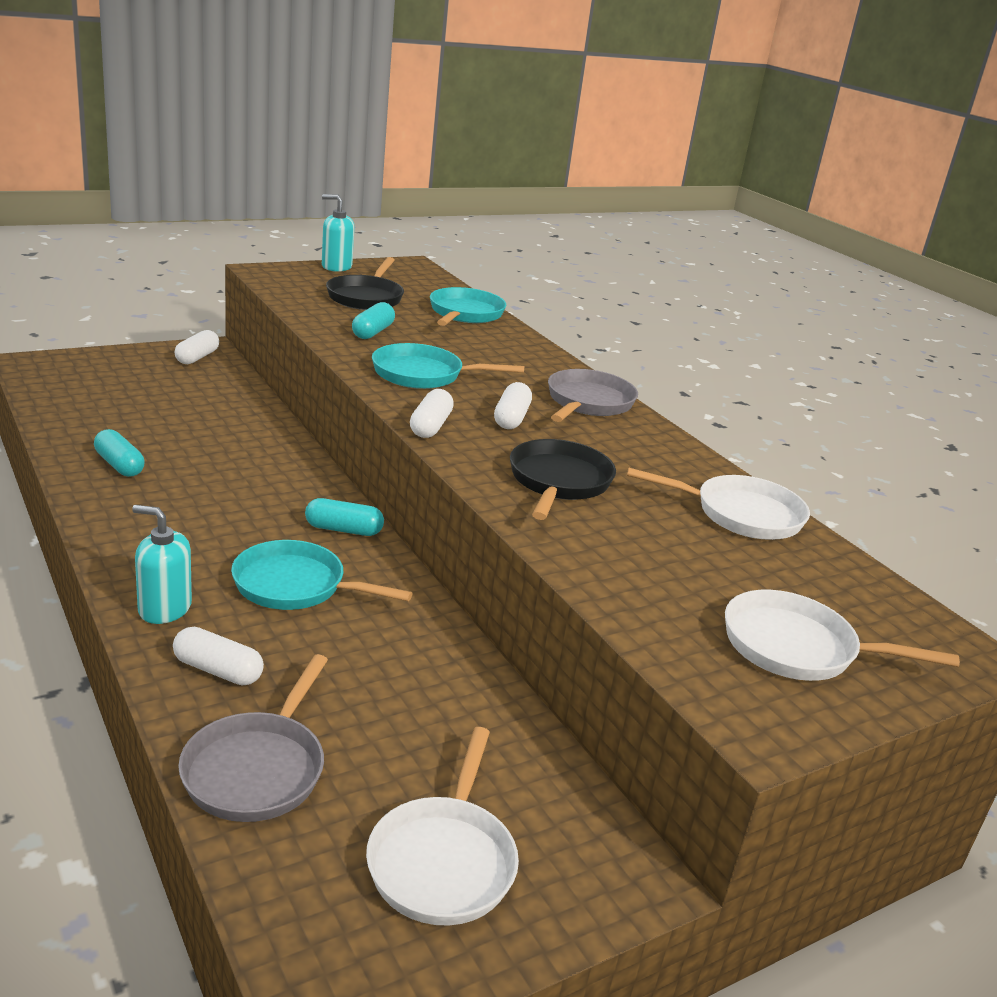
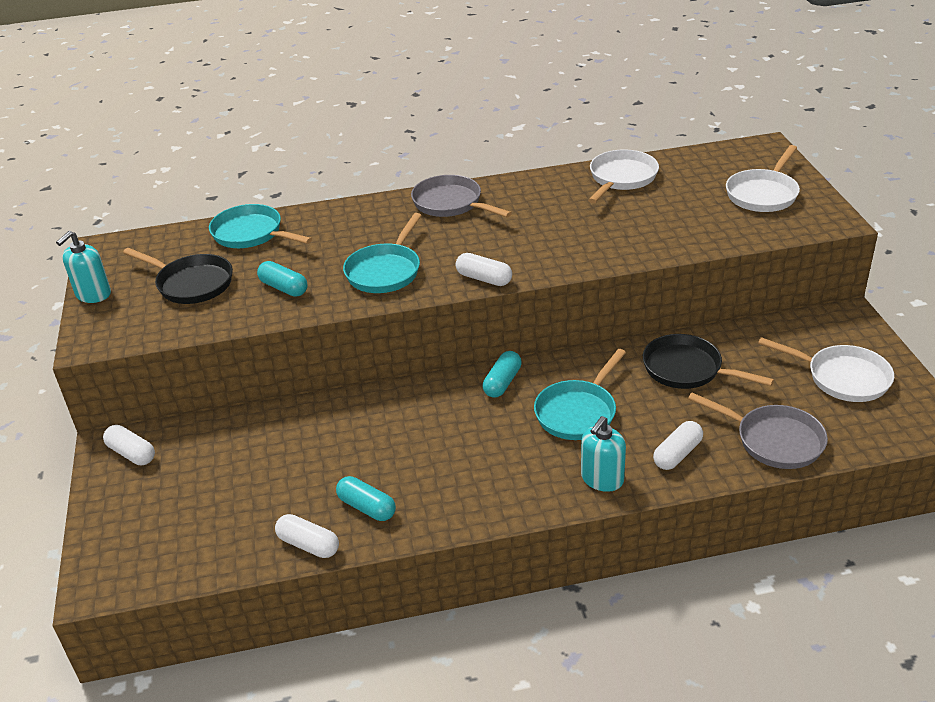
camera: 65 degrees left, 10 degrees up
turquoise capsule [94,429,145,477] -> turquoise capsule turned 60 degrees clockwise [336,476,396,521]
white capsule [494,382,532,429] -> white capsule moved to [275,514,339,558]
black pan [510,439,616,520] -> black pan moved to [643,334,774,389]

